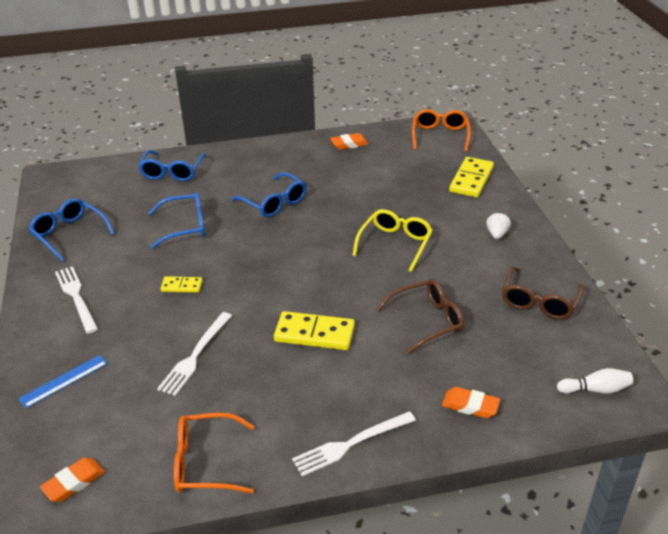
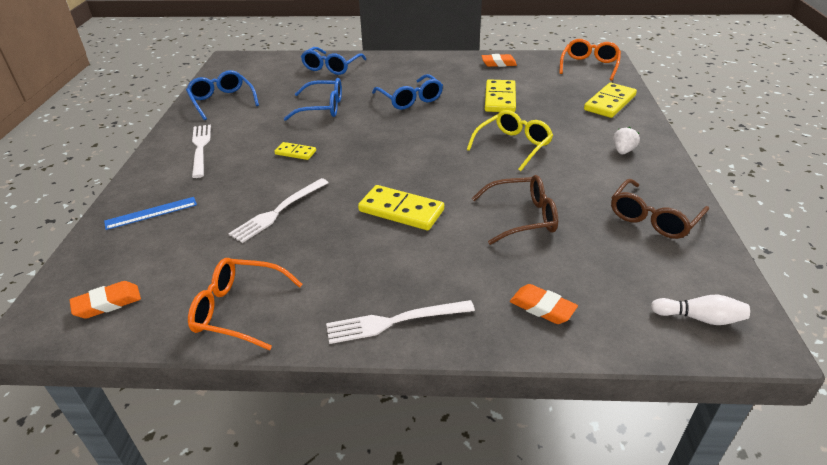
camera: 15 degrees right, 0 degrees up
none -> yellow domino [485,79,516,112]

